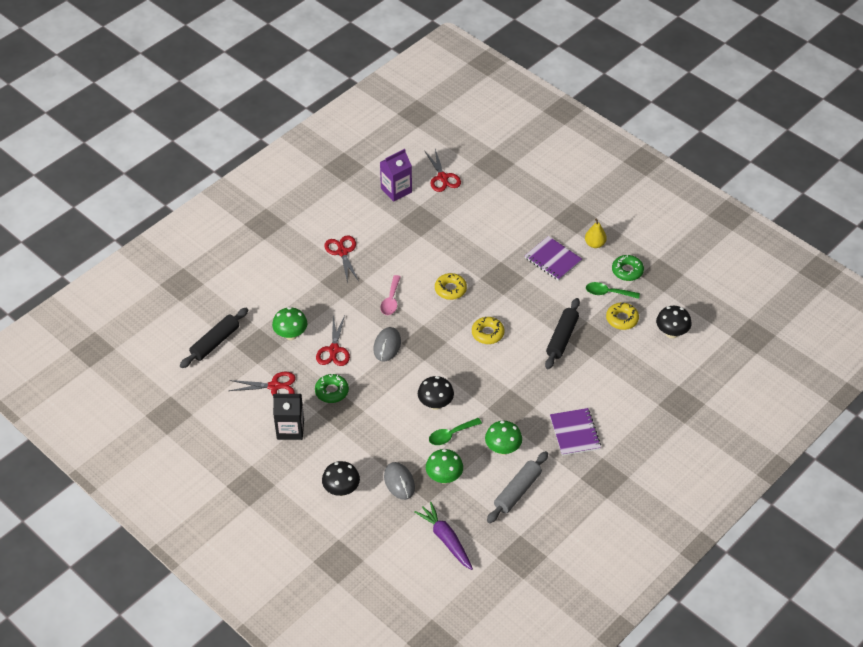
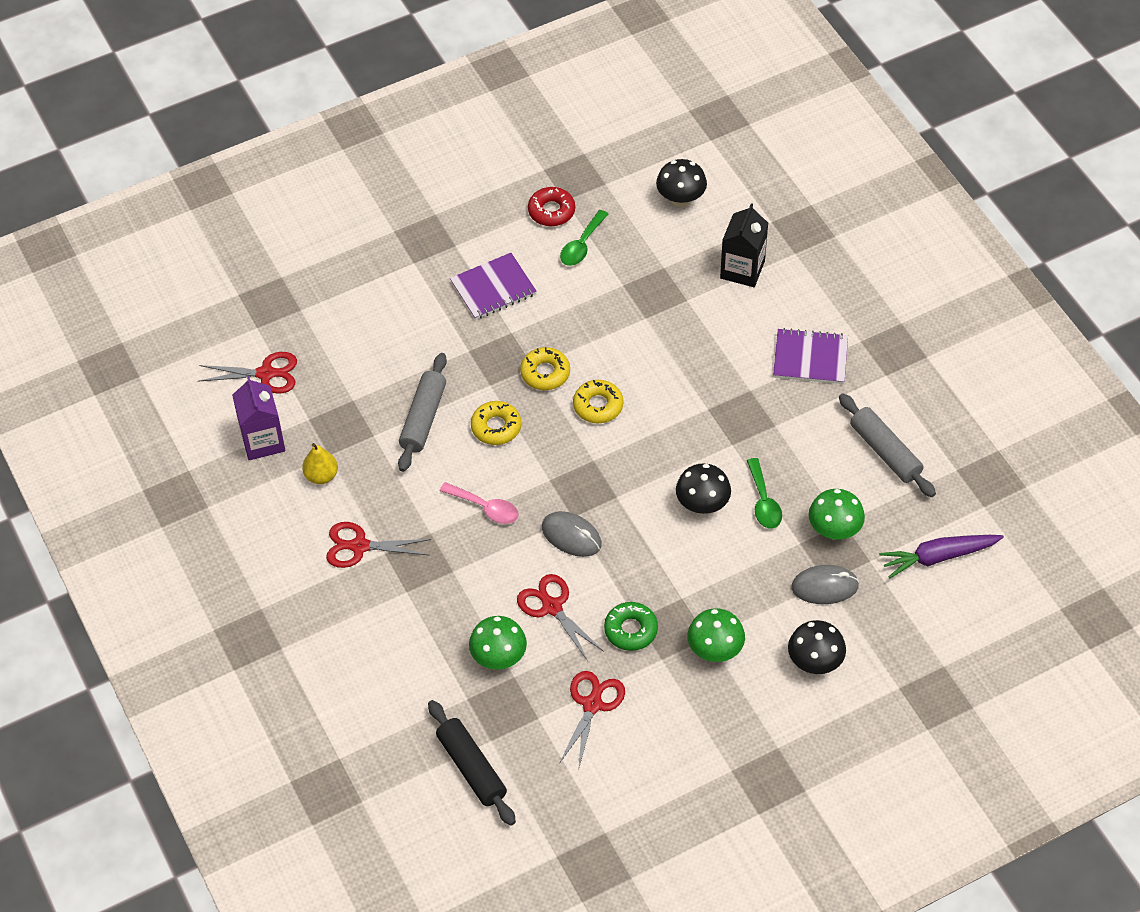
camera: 70 degrees left, 5 degrees up
black carton [273,394,304,440] -> black carton moved to [720,203,768,287]
red scissors [316,315,350,366] -> red scissors turned 150 degrees counterclockwise [517,574,604,661]
green mushroom [485,421,522,455] -> green mushroom moved to [687,608,745,662]
black rolling pin [545,298,580,369] -> none
yellow pear [585,218,607,248] -> yellow pear moved to [302,443,338,484]
yellow donut [606,303,639,330] -> yellow donut moved to [520,347,570,390]
green donut [612,255,644,281] -> red donut [528,187,575,226]
none -> grey rolling pin [398,353,447,472]

